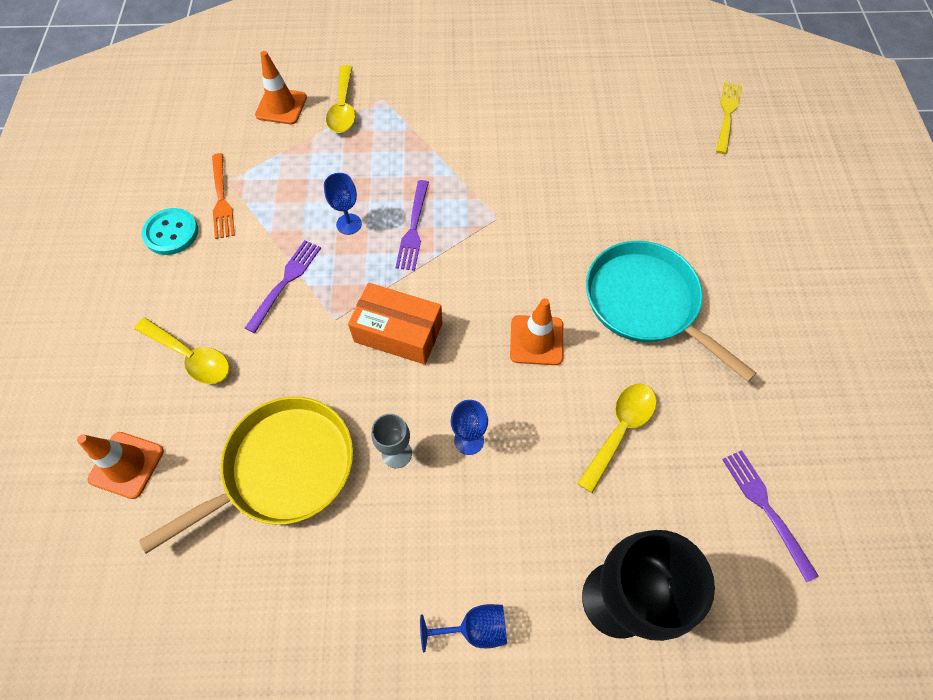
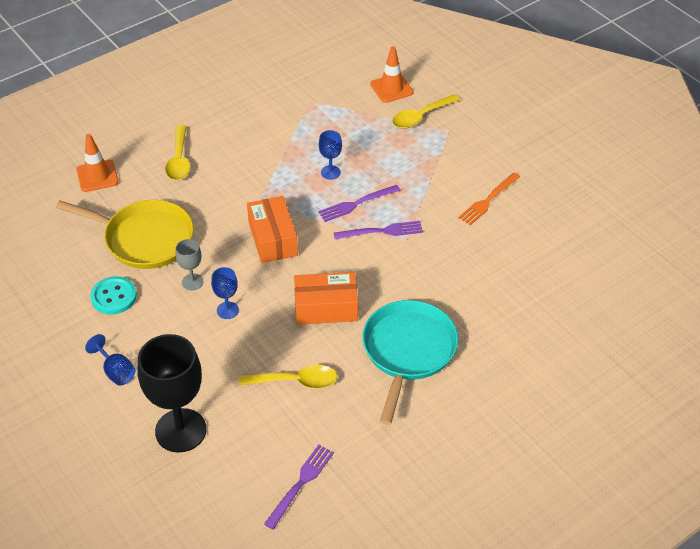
camera: 55 degrees right, 15 degrees down
turquoise button [142,208,198,255] -> turquoise button moved to [90,276,137,315]
orange fork [212,153,235,239] -> orange fork moved to [458,173,520,225]
purple fork [245,240,321,333] -> purple fork moved to [334,221,423,239]
orange traffic cone [510,298,563,365] -> orange box [294,272,358,325]
yellow fork [716,82,742,154] -> none

